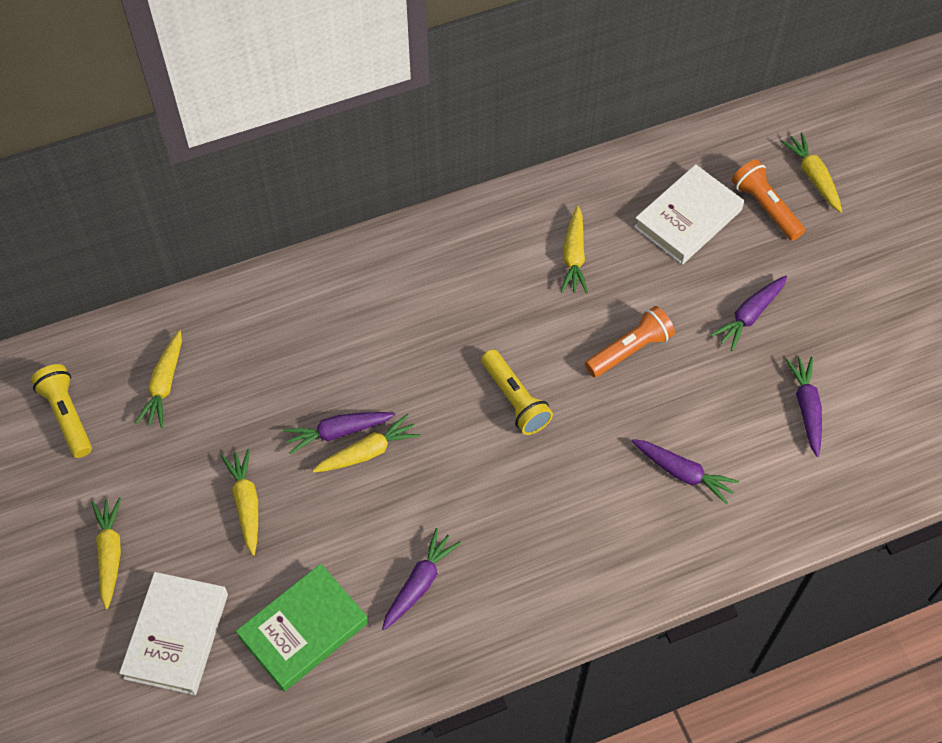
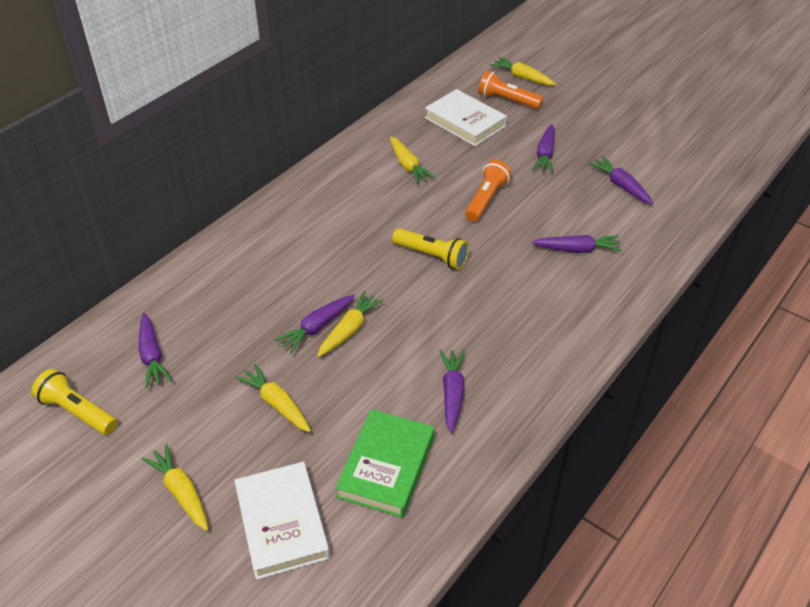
camera: 30 degrees left, 15 degrees down
yellow carrot [135,330,182,428] -> purple carrot [139,313,172,388]
white book [634,164,744,264] -> white book turned 60 degrees counterclockwise [425,89,507,146]

